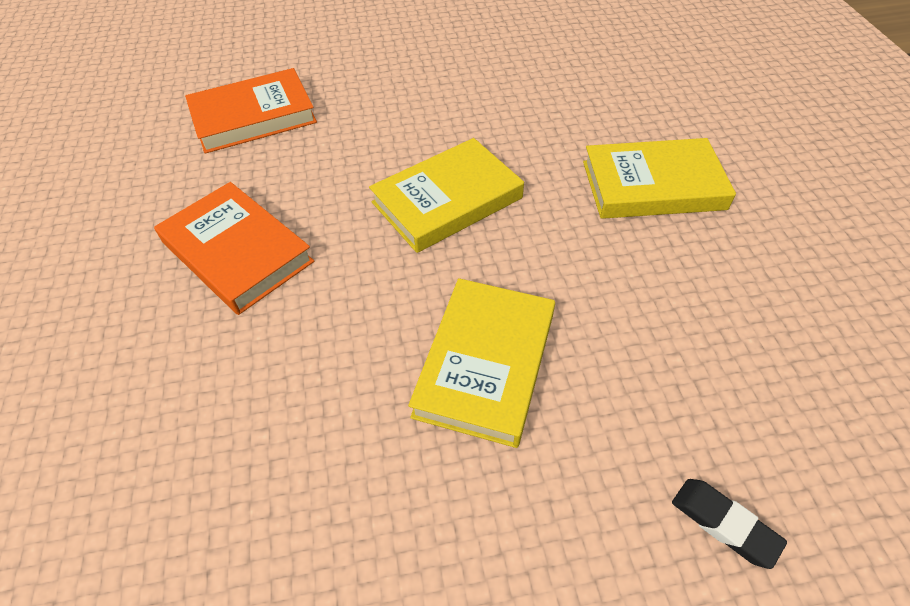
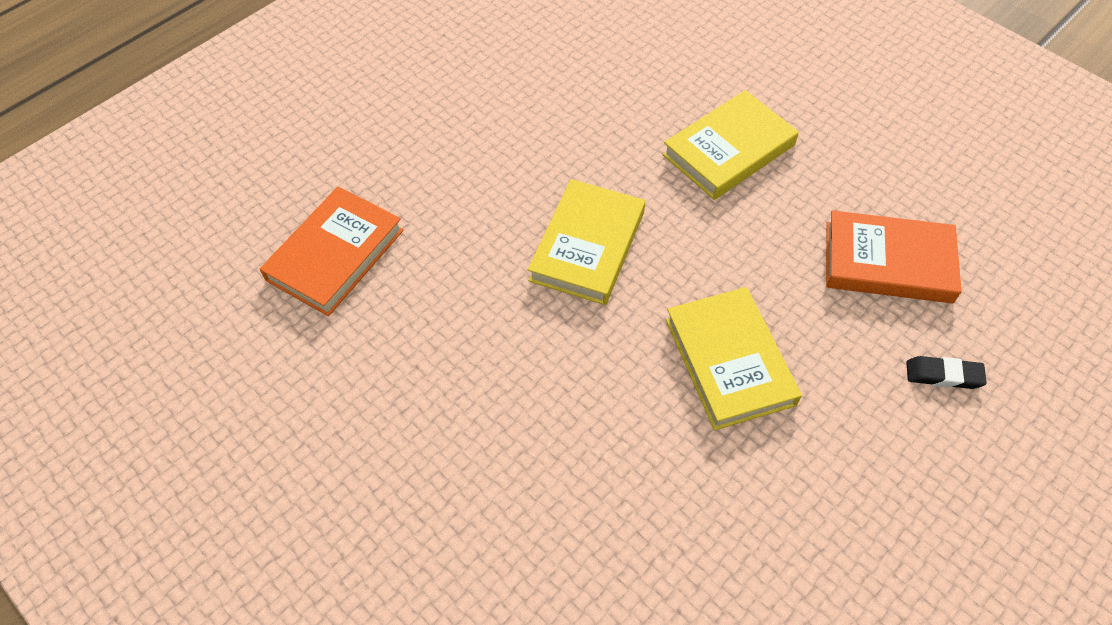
camera: 35 degrees left, 5 degrees up
orange book [154,182,314,315] -> orange book moved to [826,210,962,303]

